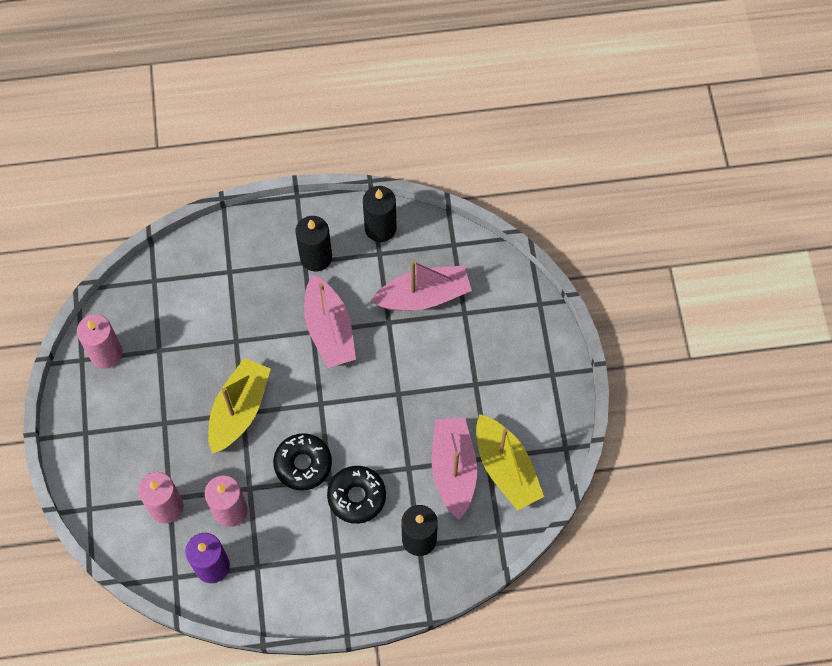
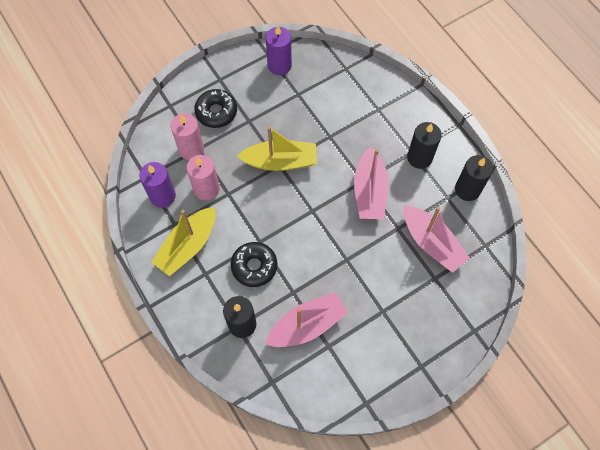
camera: 65 degrees right, 0 degrees up
pink candle [77,314,123,369] -> purple candle [266,25,292,75]
black donut [273,433,332,491] -> black donut moved to [194,89,237,128]
pink boat [304,275,356,368] -> pink boat turned 45 degrees counterclockwise [354,146,389,219]
yellow boat [476,414,544,511] -> yellow boat moved to [151,207,215,276]

